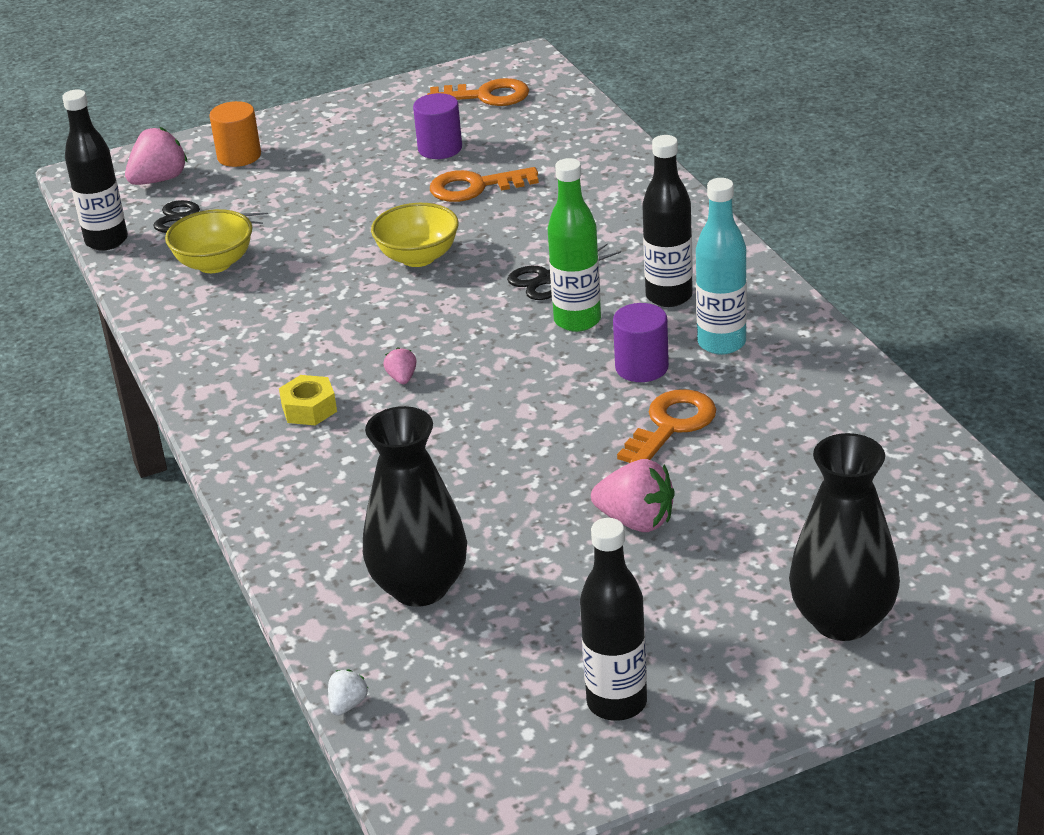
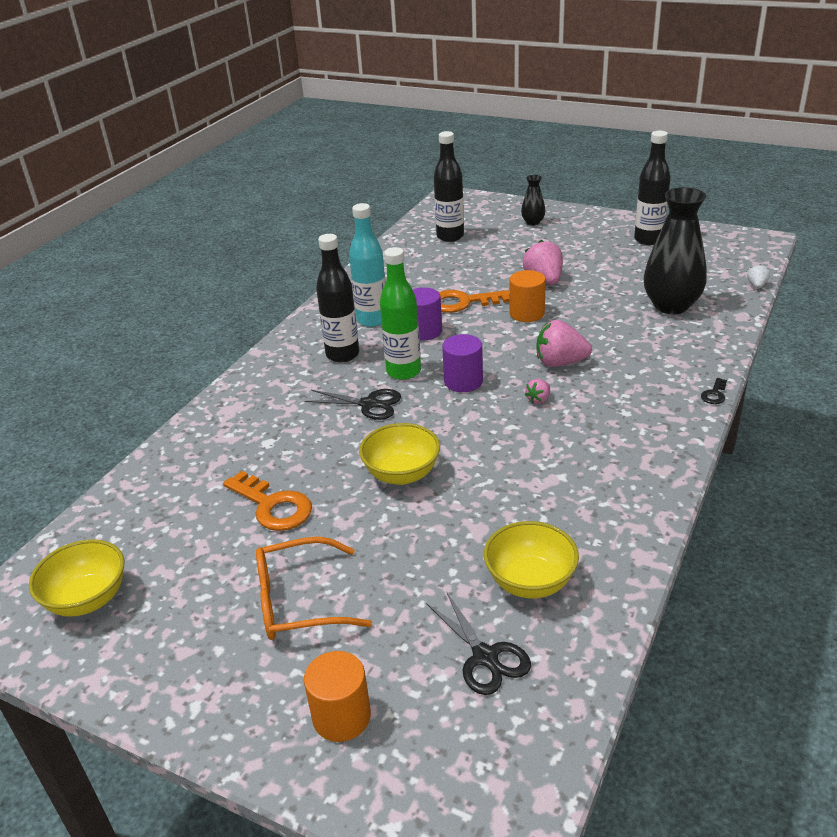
camera: 130 degrees left, 0 degrees up
black bottle [62,89,128,251] -> black bottle moved to [434,131,464,242]
pink strawberry [125,127,188,185] -> pink strawberry moved to [536,320,592,367]
yellow nut [279,375,337,426] -> none
white strawberry [328,669,369,716] -> white strawberry turned 120 degrees clockwise [747,264,770,288]
purple cylinder [413,93,462,159] -> purple cylinder moved to [442,334,483,392]
orange key [427,78,529,106] -> yellow bowl [29,539,124,617]
black vase [789,433,900,641] -> black vase [521,175,545,225], size x0.48
none -> orange glasses [256,537,372,640]
none -> orange cylinder [509,270,546,322]
none -> black key [701,378,727,404]

